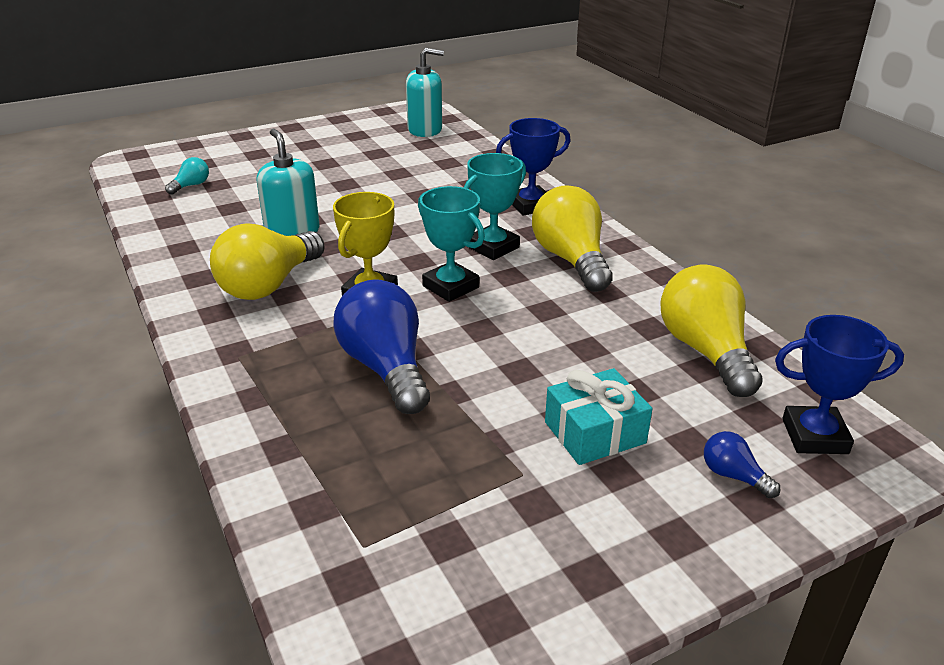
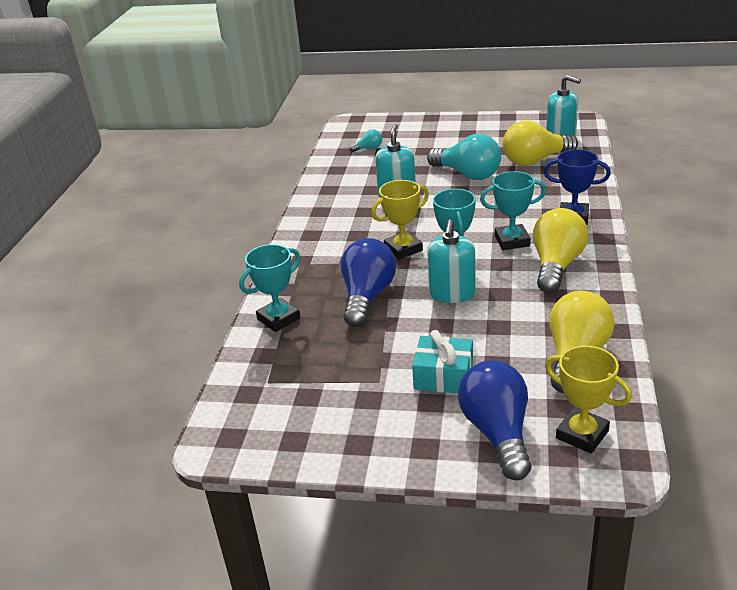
camera: 40 degrees right, 0 degrees up
yellow light bulb [210,223,325,300] -> yellow light bulb moved to [503,121,578,166]
blue light bulb [704,431,780,498] -> blue light bulb [458,360,531,480], size x2.20
blue trophy [775,315,904,454] -> yellow trophy [545,346,632,454]
none -> turquoise trophy [239,244,300,332]
none -> turquoise light bulb [427,134,501,180]
none -> turquoise soap dispenser [427,220,476,303]

